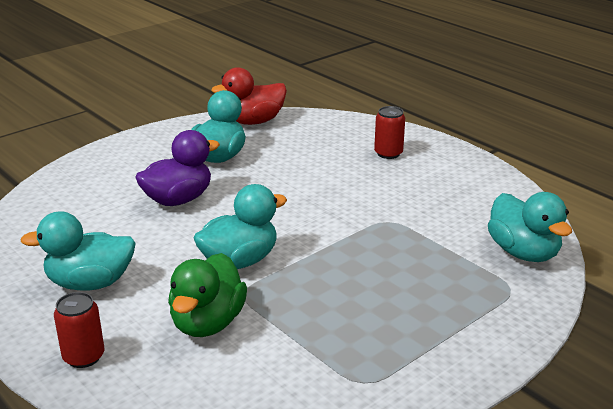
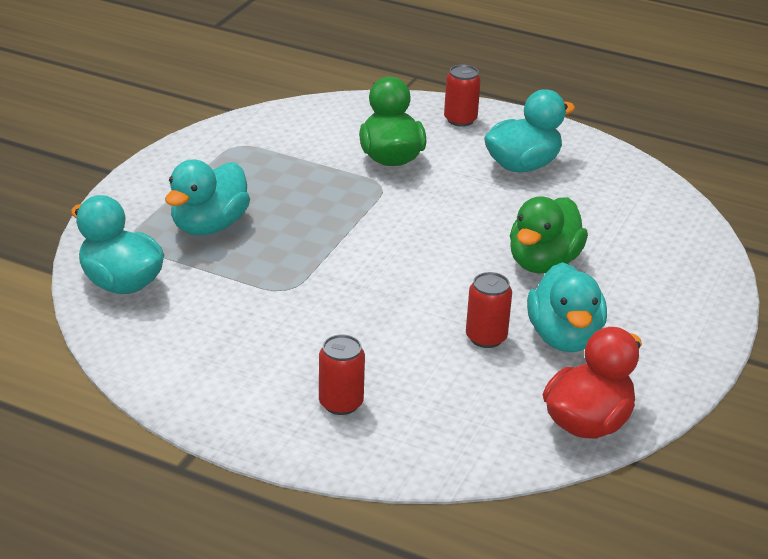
camera: 155 degrees right, 5 degrees up
purple duck [135,130,220,206] -> green duck [510,196,588,273]
turquoise duck [194,184,287,269] -> turquoise duck moved to [165,159,250,235]
none -> red can [466,272,512,348]

